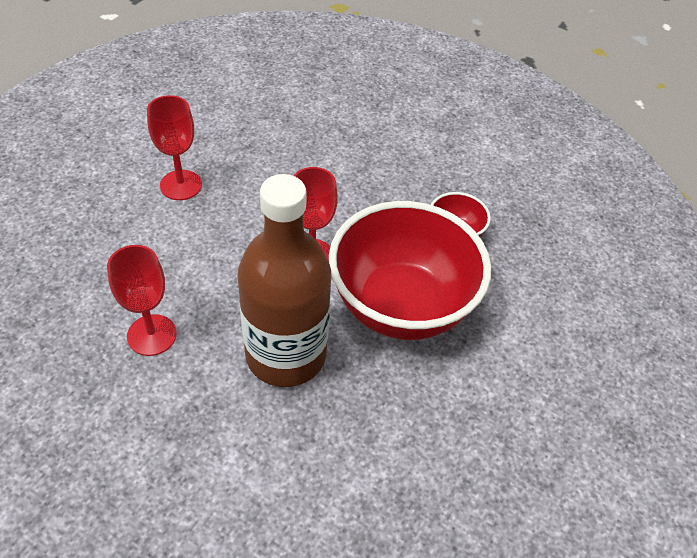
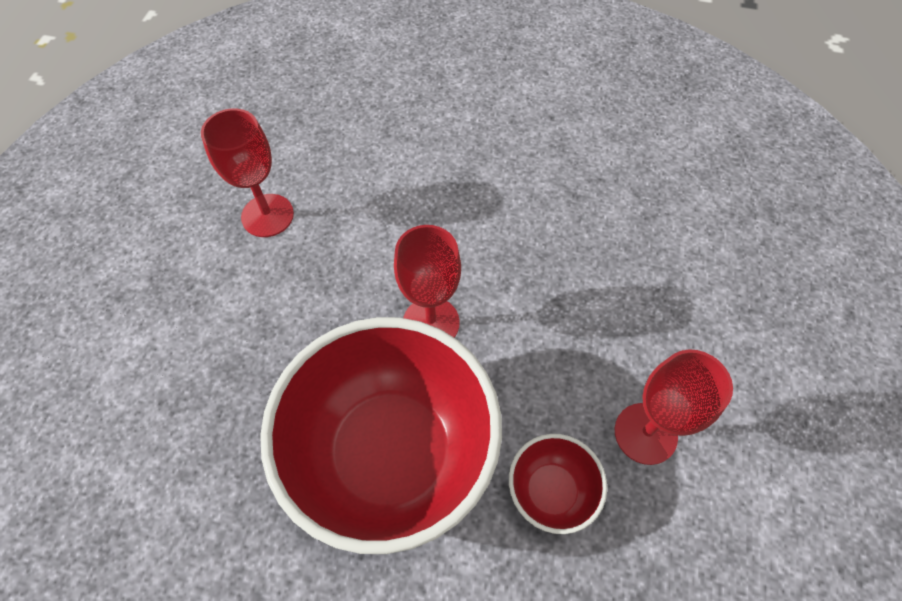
camera: 75 degrees right, 10 degrees up
red goblet [147,95,202,200] -> red goblet moved to [615,349,733,465]
brown bottle [237,174,331,387] -> none

